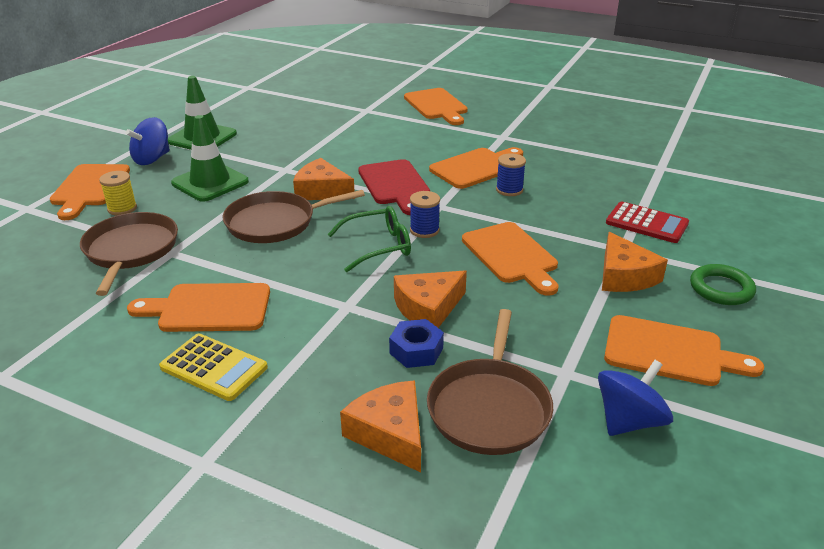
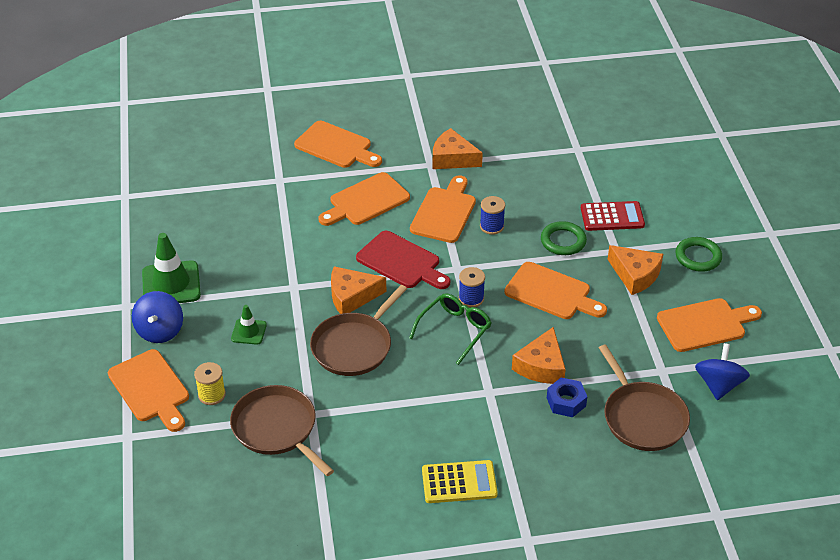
camera: 35 degrees left, 10 degrees up
orange cutting board [127,283,270,332] -> orange cutting board moved to [319,172,410,226]
green traffic cone [171,115,249,202] -> green traffic cone [231,305,267,345], size x0.54
orange cheese [340,380,421,472] -> orange cheese moved to [433,128,483,169]
none -> green ring [541,221,587,255]

